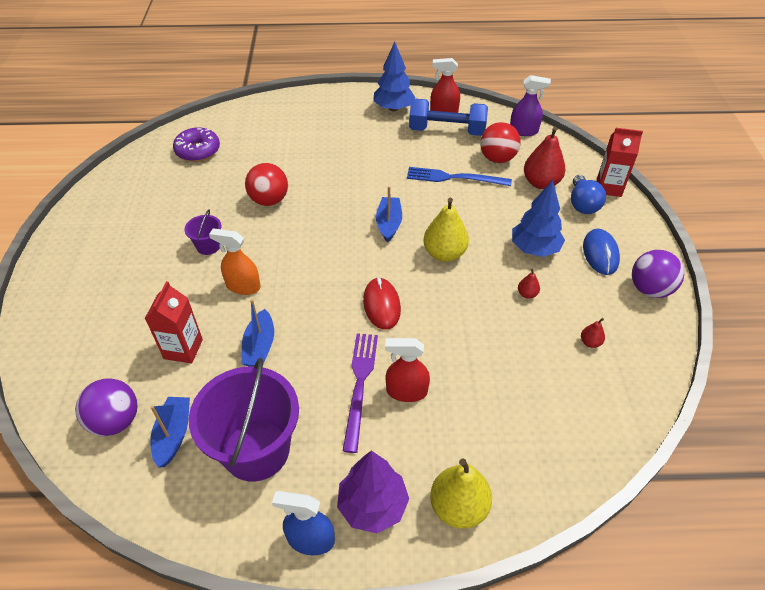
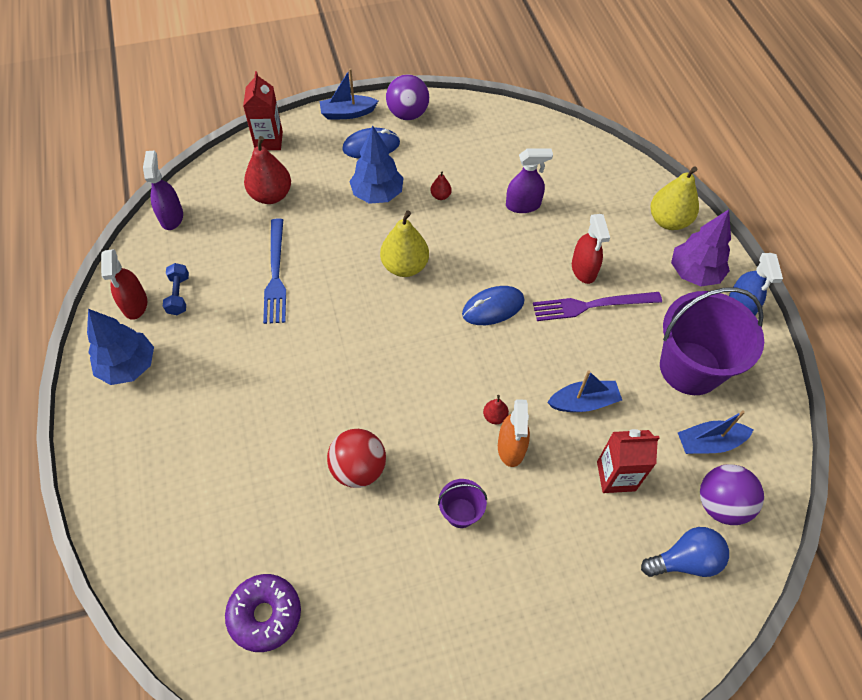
camera: 105 degrees left, 10 degrees up
red mouse [363,277,401,330] -> blue mouse [462,286,524,325]
blue boat [376,186,402,243] -> blue boat moved to [319,68,378,120]
blue dumbbell [409,99,488,136] -> blue dumbbell [163,263,189,315], size x0.50
red ball [480,122,521,163] -> none
blue light bulb [571,175,606,214] -> blue light bulb moved to [641,527,729,577]
red pear [581,318,605,348] -> red pear moved to [483,395,509,424]
none -> purple spray bottle [506,148,553,213]

